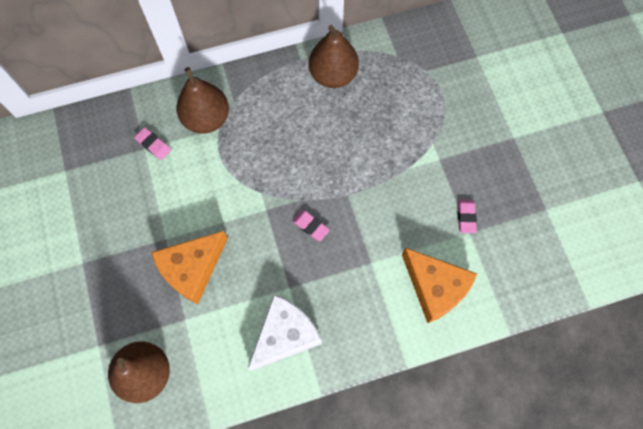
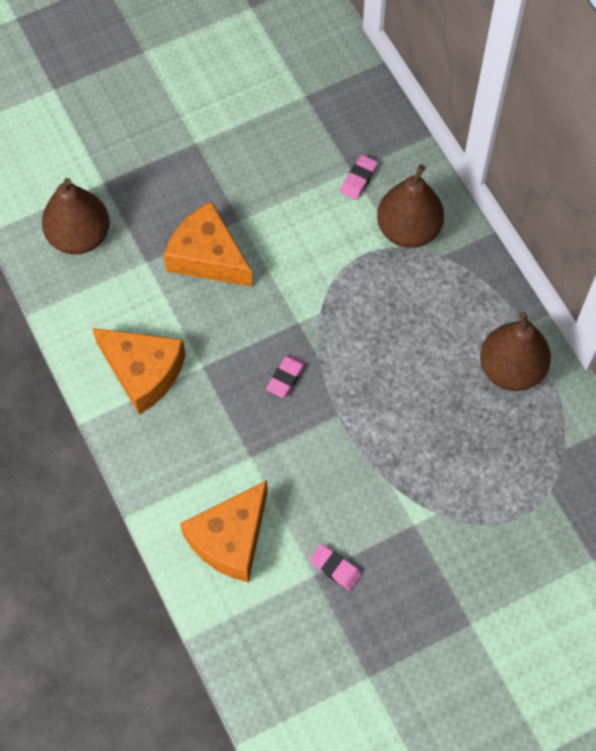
camera: 80 degrees right, 5 degrees down
white cheese [248,294,322,371] -> orange cheese [92,328,185,415]
pink eraser [457,200,477,233] -> pink eraser turned 45 degrees clockwise [309,544,362,590]

